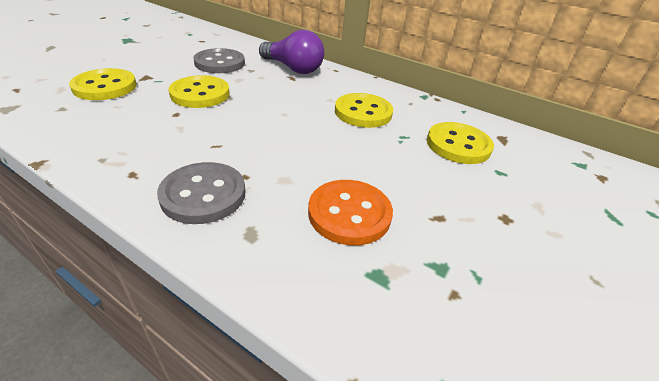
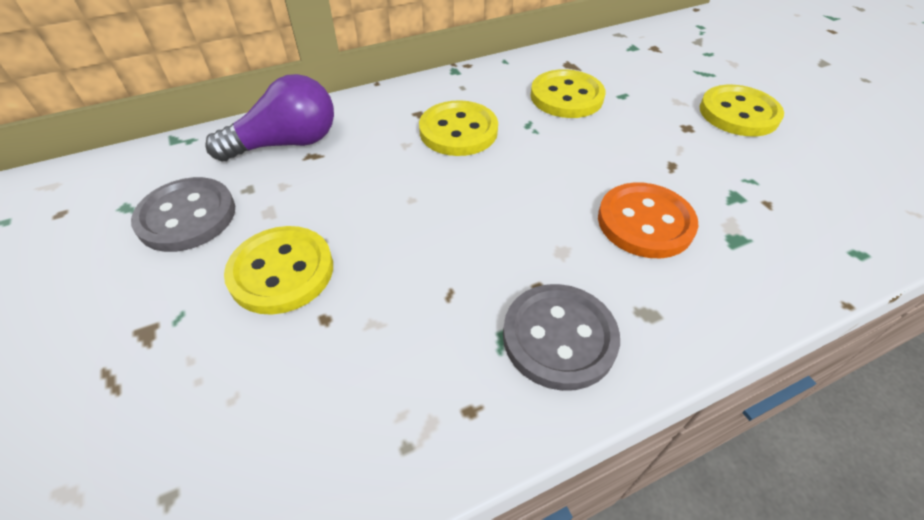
camera: 55 degrees left, 10 degrees up
yellow button [69,68,137,100] -> yellow button moved to [700,85,784,136]

